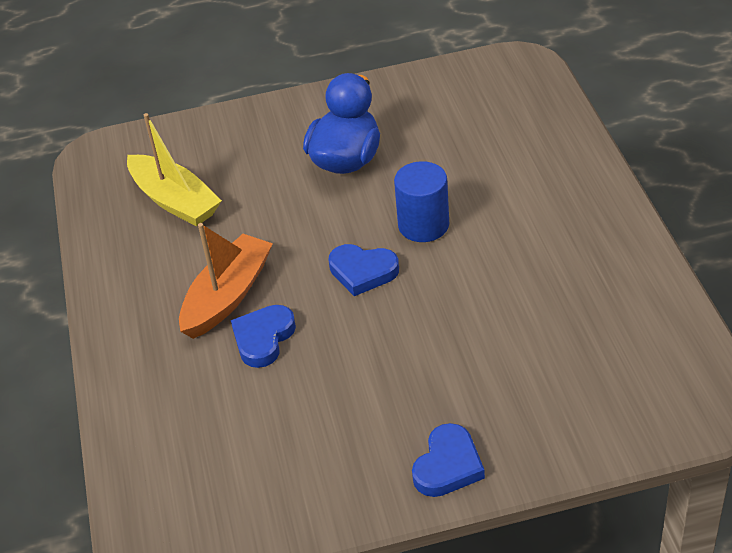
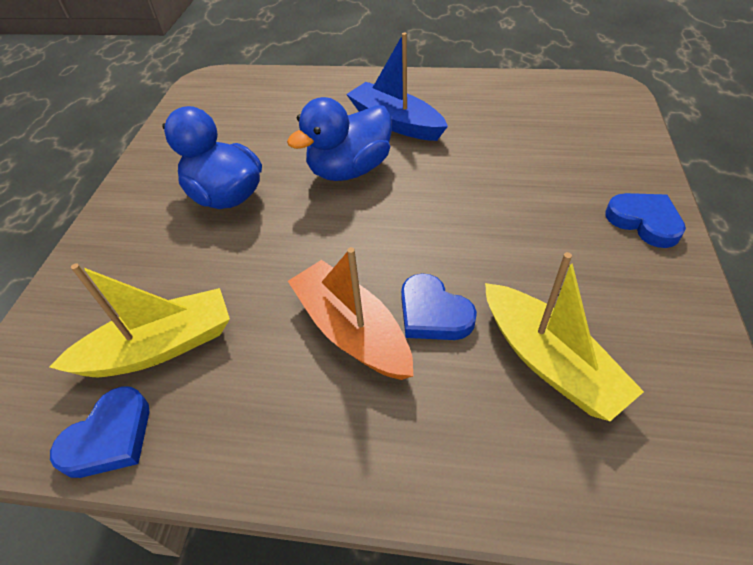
camera: 70 degrees left, 5 degrees up
blue heart [328,244,399,296] -> blue heart moved to [50,386,149,478]
blue cylinder [394,161,449,242] -> blue duck [287,97,392,181]
none -> blue boat [346,32,448,141]
none -> yellow boat [485,252,644,421]

